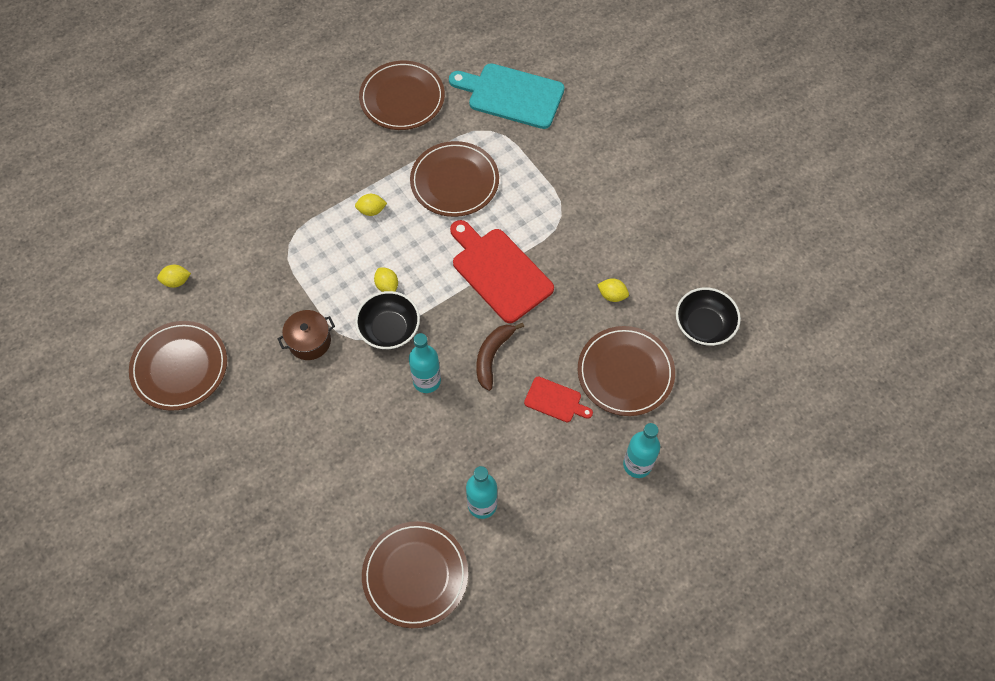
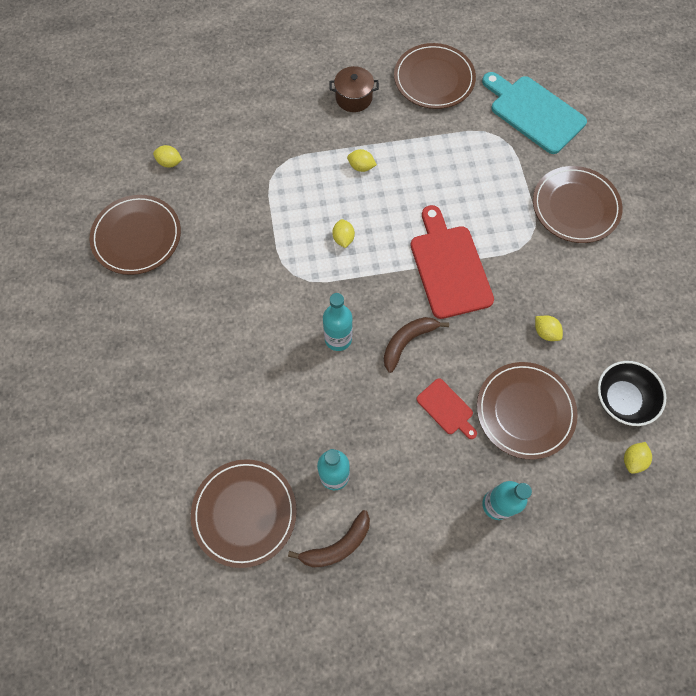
camera: 25 degrees right, 5 degrees up
brown pot [278,310,335,360] -> brown pot moved to [330,66,379,112]
black bowl [355,291,420,350] -> none
brown plate [410,141,499,217] -> brown plate moved to [533,166,623,243]
none -> brown banana [288,510,370,567]
none -> yellow lemon [624,442,652,474]

